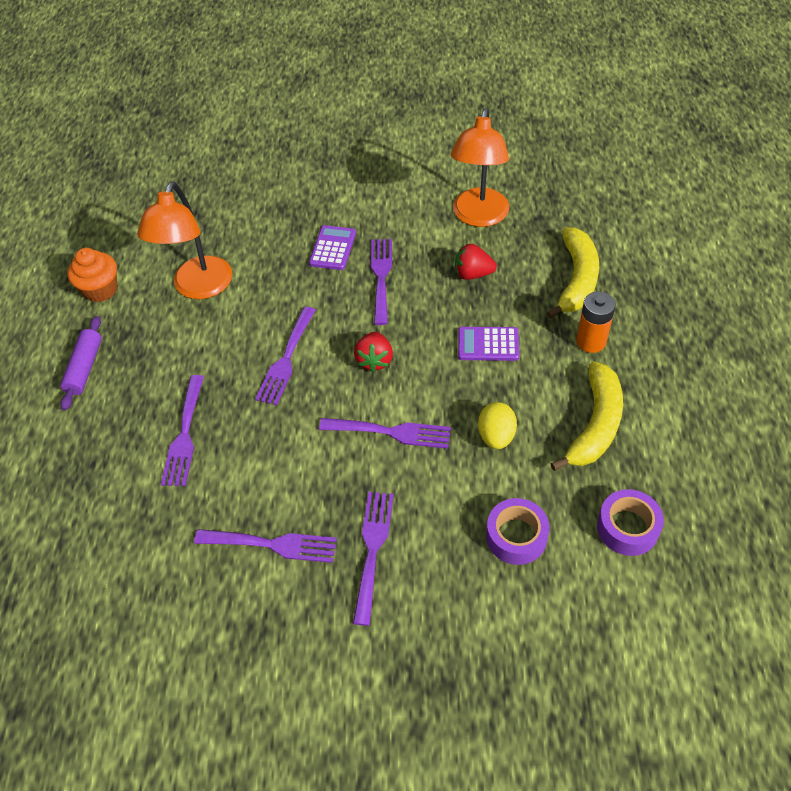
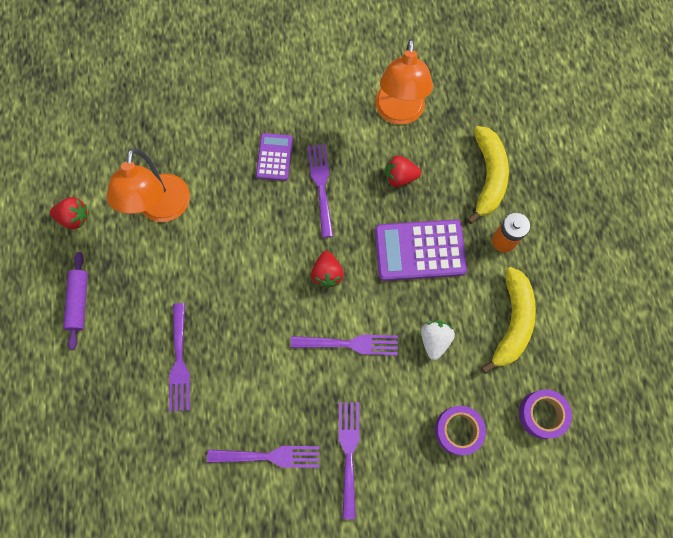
camera: 10 degrees left, 20 degrees up
orange cupcake [67,248,117,302] -> red strawberry [50,197,88,229]
purple fork [255,307,316,405] -> none
purple calculator [458,327,519,361] -> purple calculator [375,219,467,281], size x1.72
yellow egg [478,402,517,449] -> white strawberry [421,320,455,360]

